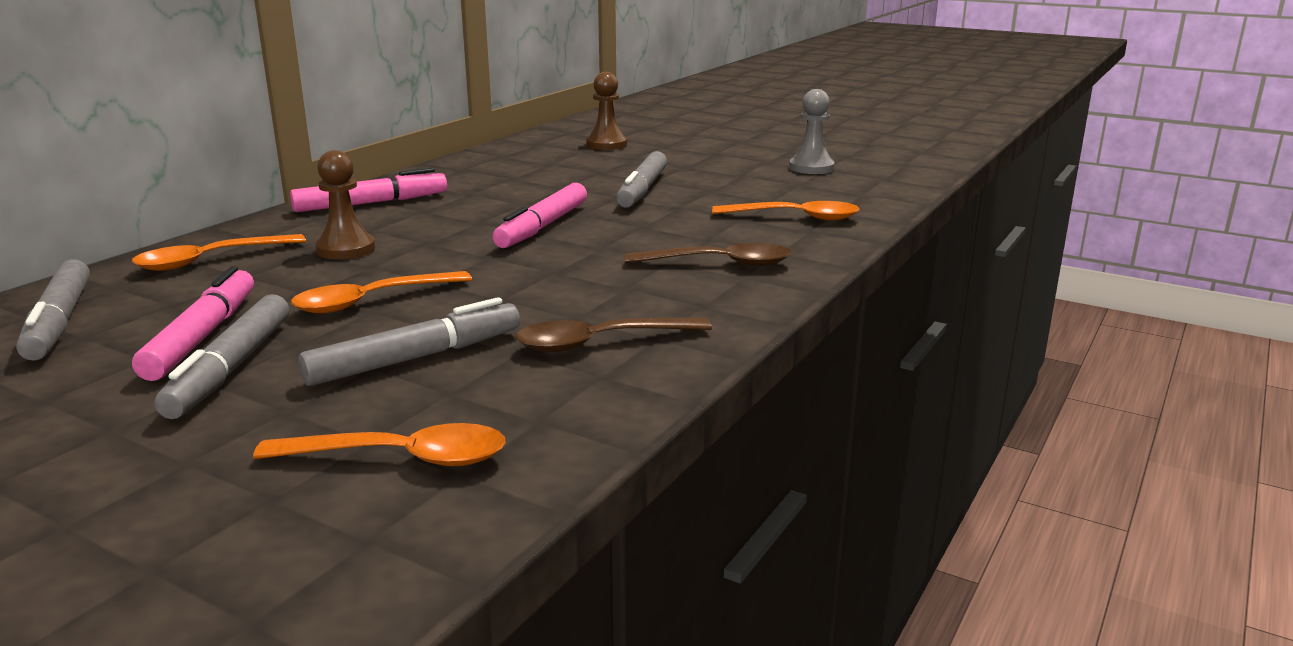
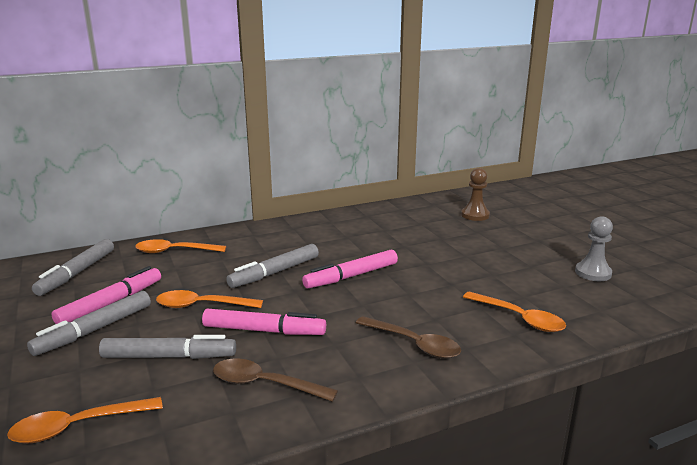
camera: 35 degrees right, 0 degrees up
orange spoon [253,423,506,466] -> orange spoon turned 120 degrees clockwise [7,397,163,444]
pink marker [290,168,447,212] -> pink marker moved to [202,309,326,335]
brown pawn [315,150,375,260] -> none
grey marker [616,151,667,208] -> grey marker moved to [226,244,319,288]

